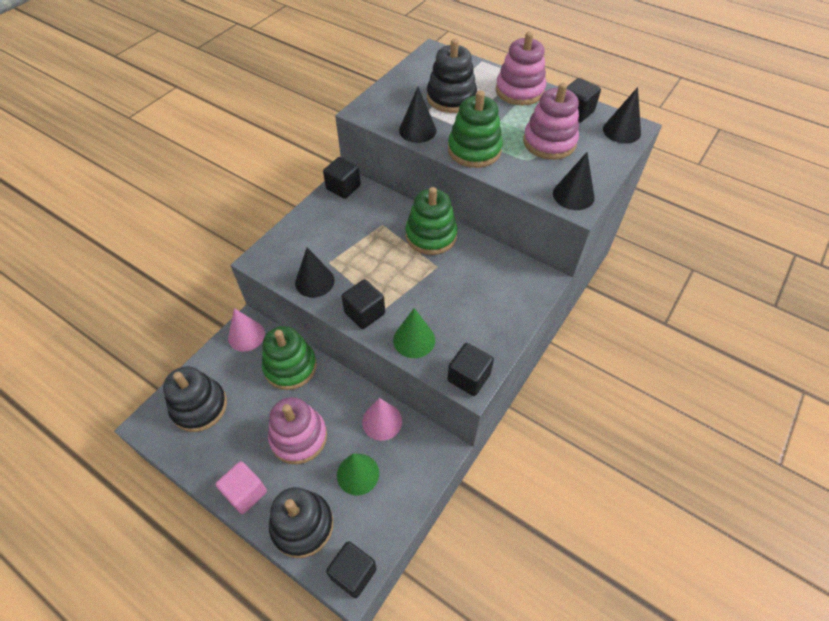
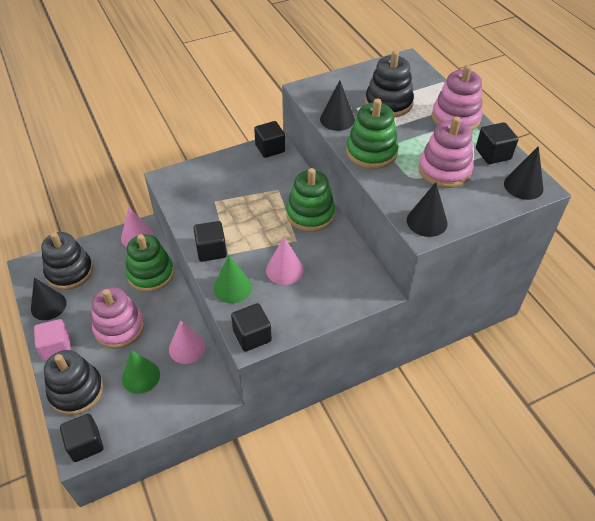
camera: 30 degrees right, 5 degrees down
black cone [295,248,335,297] -> black cone moved to [31,278,67,320]
none -> pink cone [266,237,304,285]

